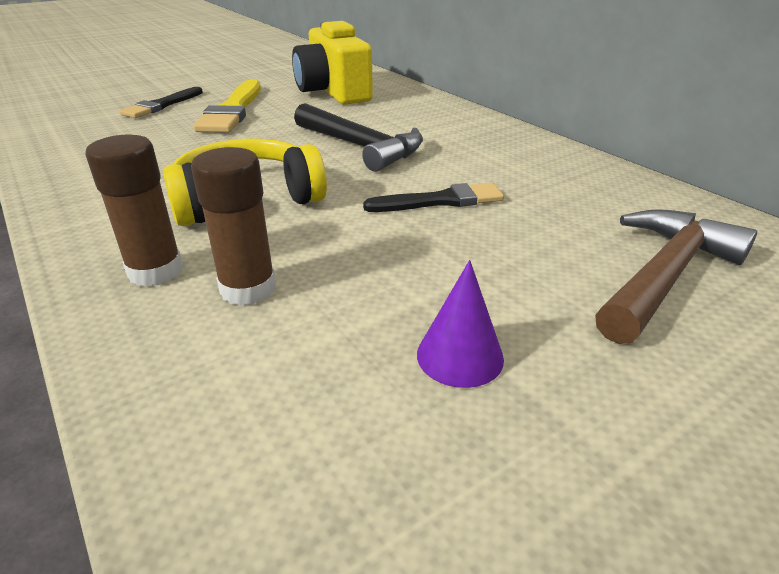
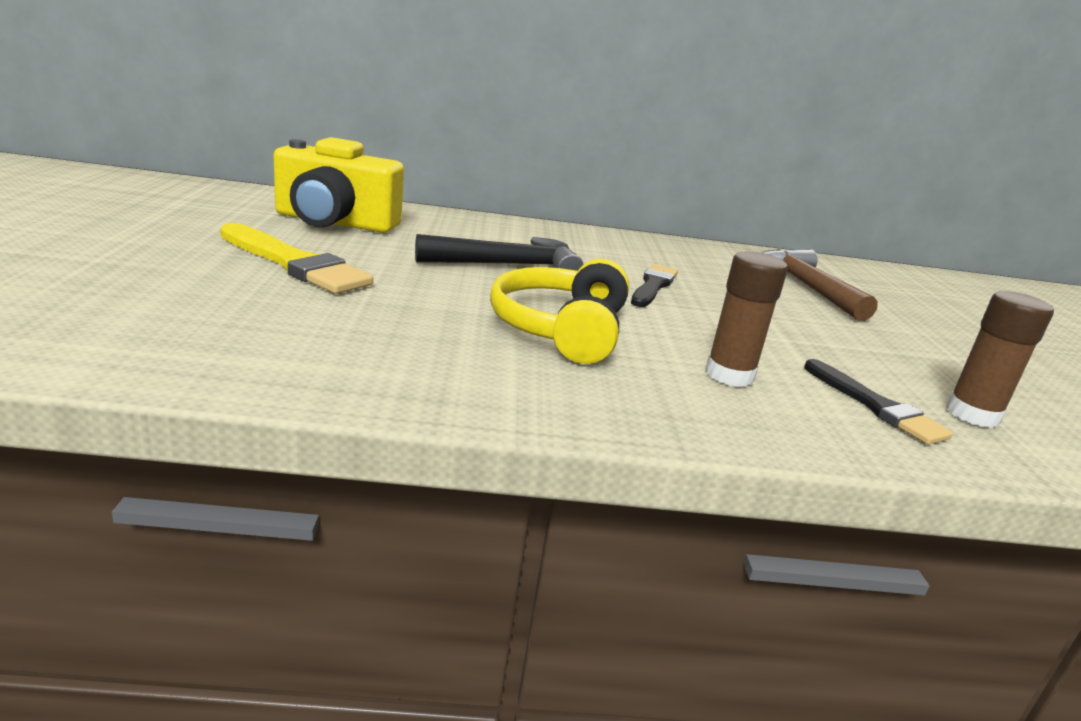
camera: 60 degrees left, 10 degrees down
brown glue stick [85,135,183,287] -> brown glue stick moved to [946,291,1054,428]
black brush [120,87,203,118] -> black brush moved to [804,359,953,444]
purple cone [417,260,504,388] -> none

